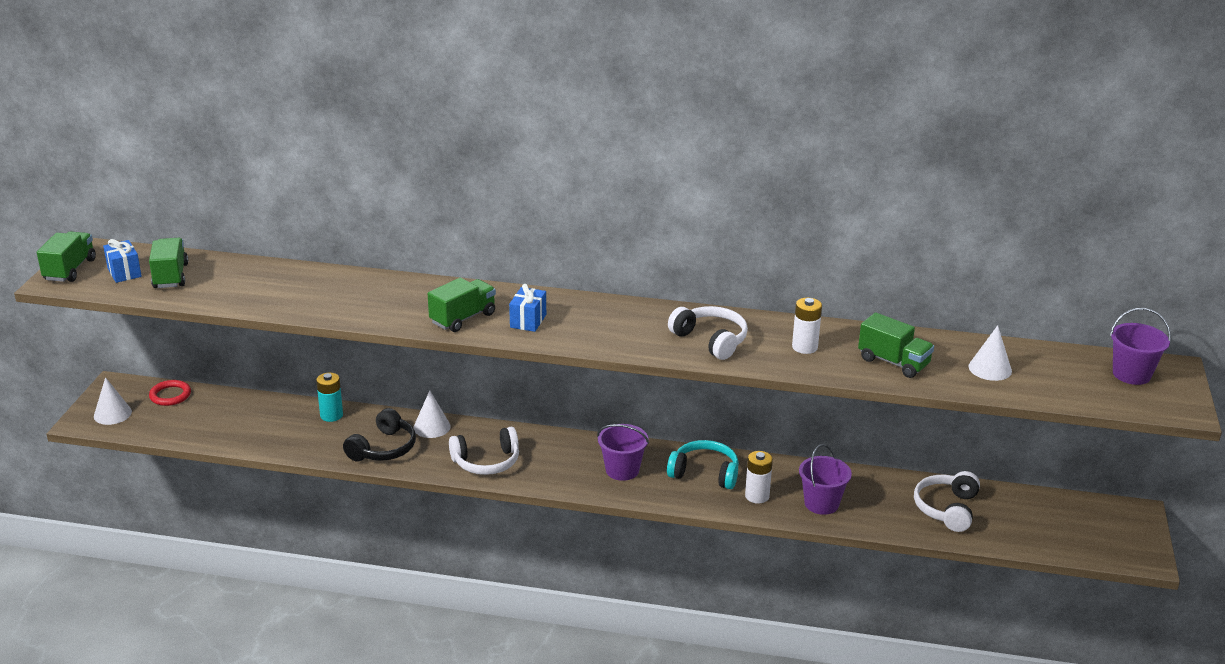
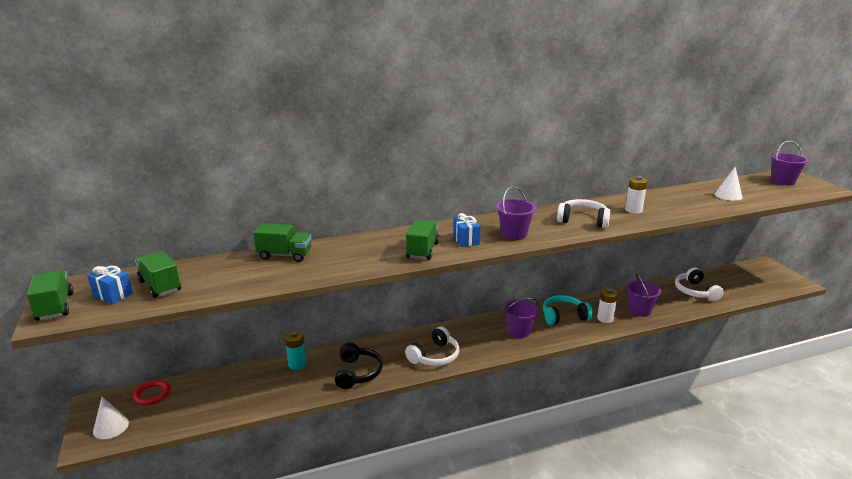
camera: 30 degrees left, 5 degrees down
white cone [413,390,451,438] -> none
green truck [858,312,934,378] -> green truck moved to [253,223,311,262]
none -> purple bucket [496,186,536,240]

